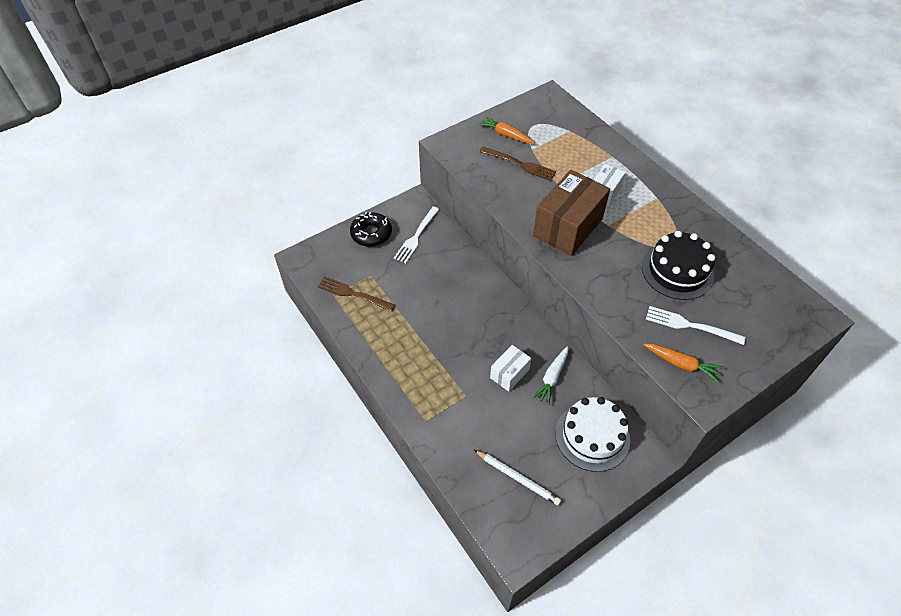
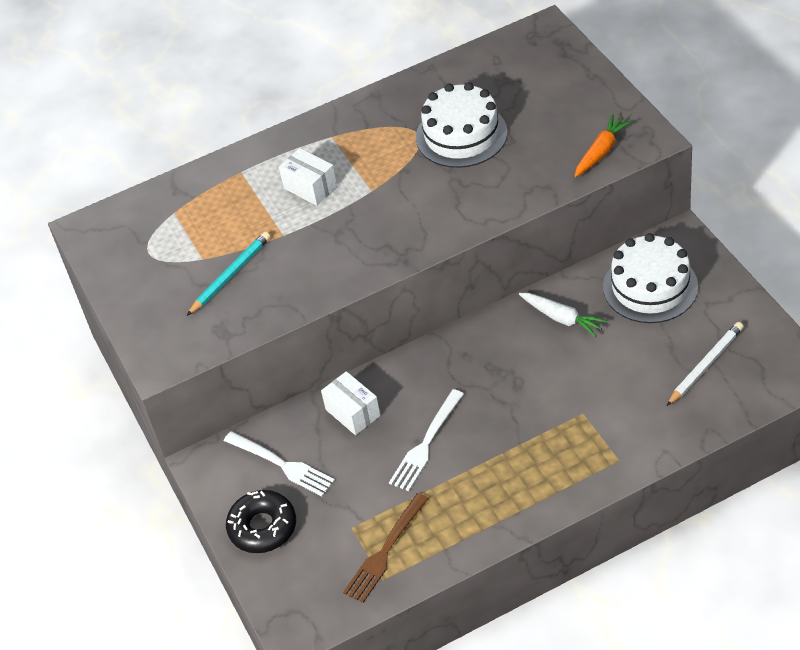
camera: 75 degrees left, 5 degrees down
orange carrot [478,116,534,143] -> none
brown fork [479,147,556,181] -> turquoise pencil [187,231,271,316]
white box [490,345,531,392] -> white box moved to [321,371,381,435]
brown box [533,170,610,256] -> none
black cake [642,231,715,300] -> white cake [416,82,508,168]
white fork [646,306,745,345] -> white fork moved to [389,389,464,491]

